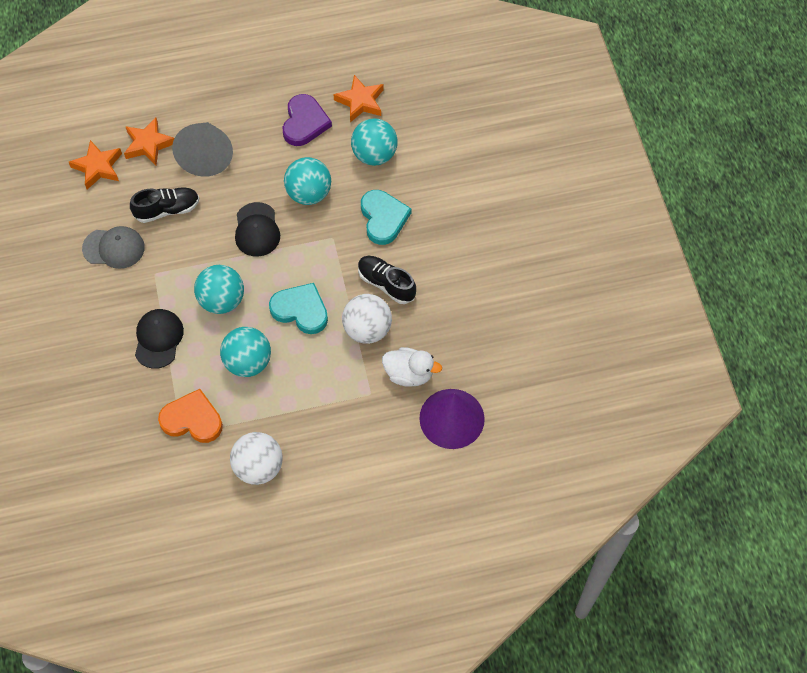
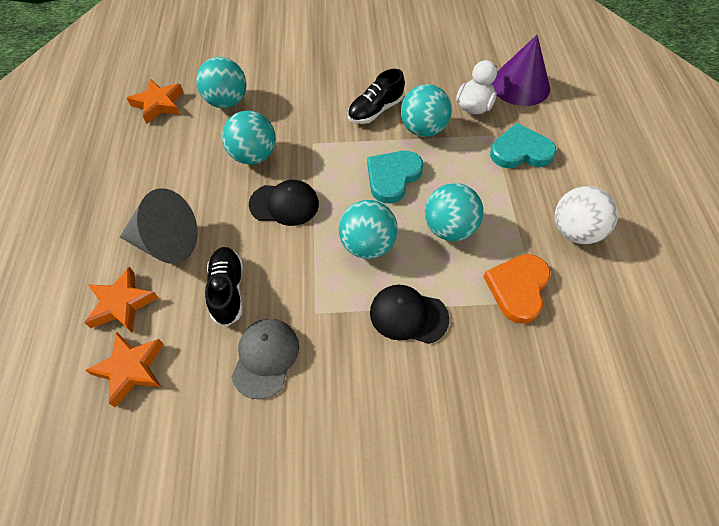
camera: 80 degrees left, 5 degrees down
purple heart [283,94,332,146] -> none
white ball [342,294,392,344] -> turquoise ball [401,84,452,137]
turquoise heart [361,190,411,245] -> turquoise heart moved to [490,123,557,168]

